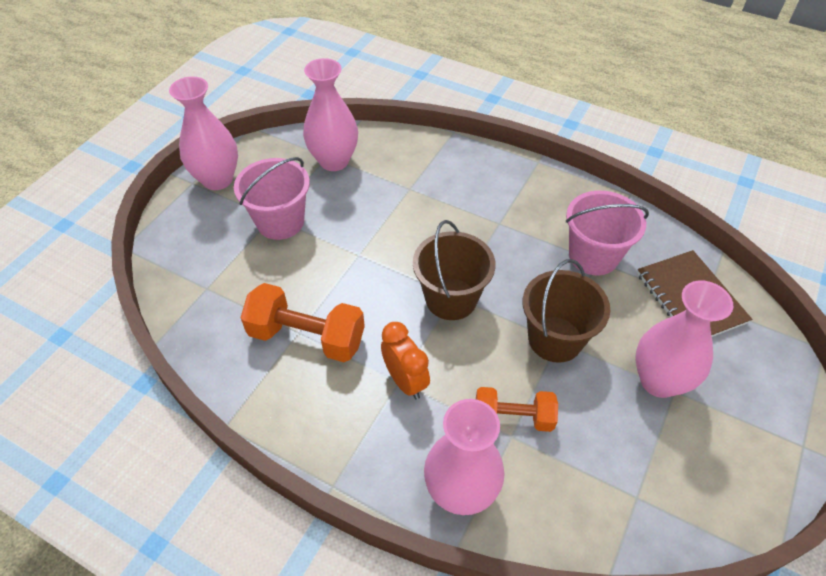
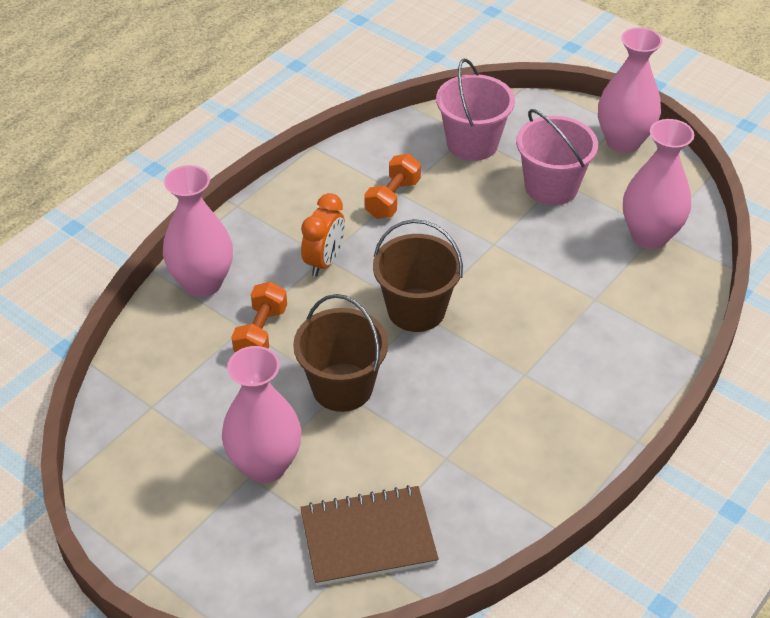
camera: 100 degrees right, 5 degrees down
orange dumbbell [240,283,365,362] -> orange dumbbell [364,154,421,219], size x0.65
orange clock [381,322,430,400] -> orange clock turned 45 degrees counterclockwise [301,193,345,276]
pink bucket [566,191,649,275] -> pink bucket moved to [436,59,515,161]

